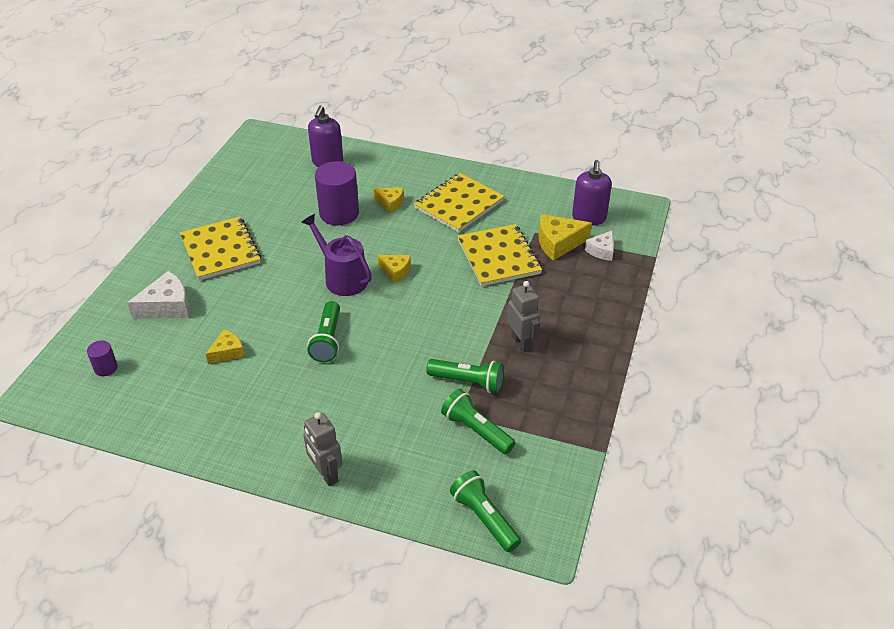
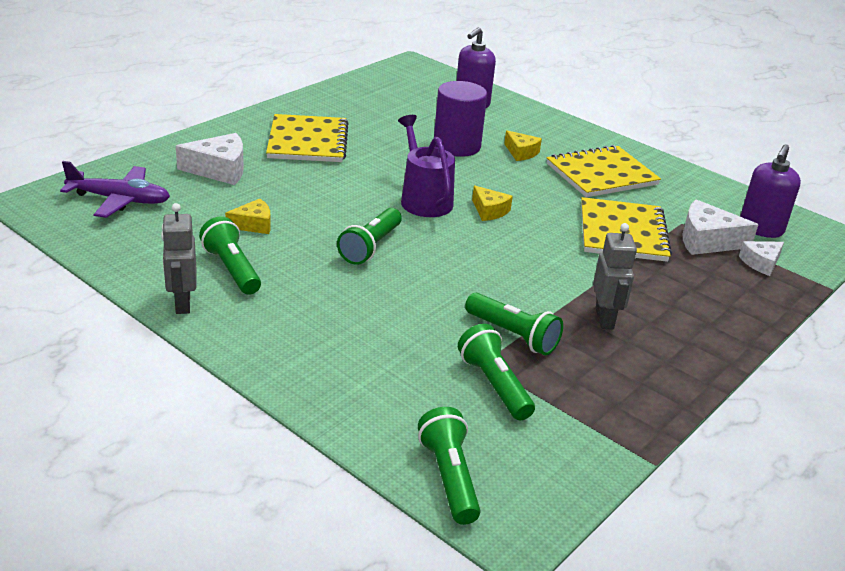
camera: 20 degrees right, 10 degrees down
purple cylinder [87,340,118,376] -> purple plane [60,161,170,218]
grey robot [303,412,343,486] -> grey robot moved to [161,203,196,314]
yellow cheese [538,214,592,261] -> white cheese [683,199,759,255]
none -> green flashlight [199,216,261,295]

